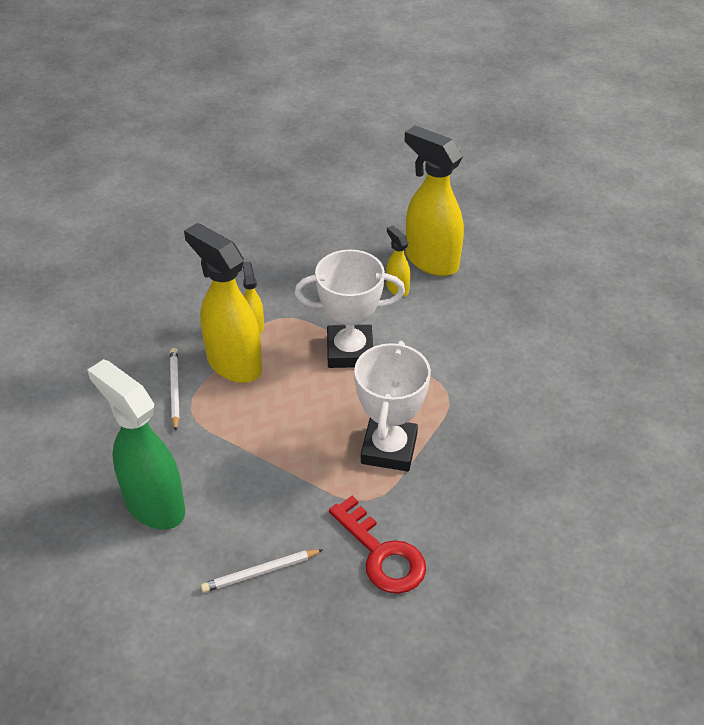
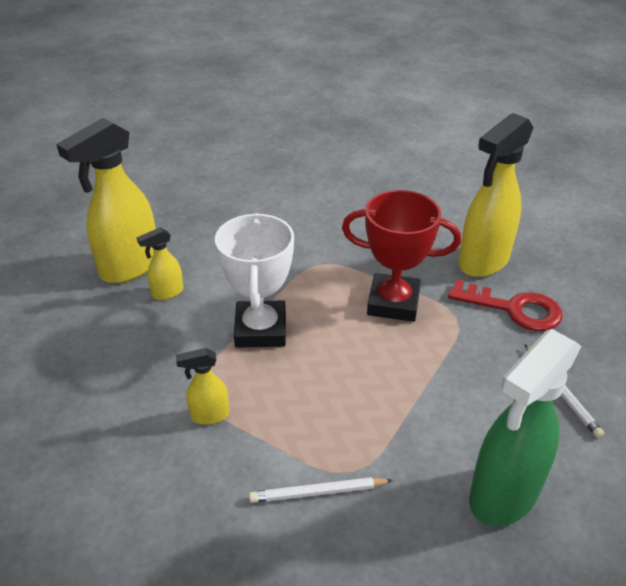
camera: 90 degrees left, 5 degrees down
yellow spray bottle [184,223,262,383] -> yellow spray bottle moved to [459,113,534,277]
red key [329,496,426,594] -> red key turned 60 degrees clockwise [448,279,563,331]
white trophy [354,341,431,471] -> red trophy [342,190,461,322]

